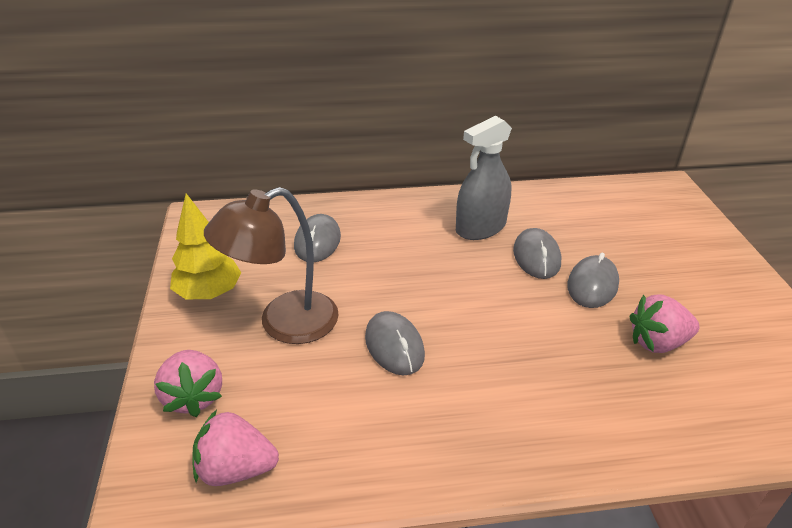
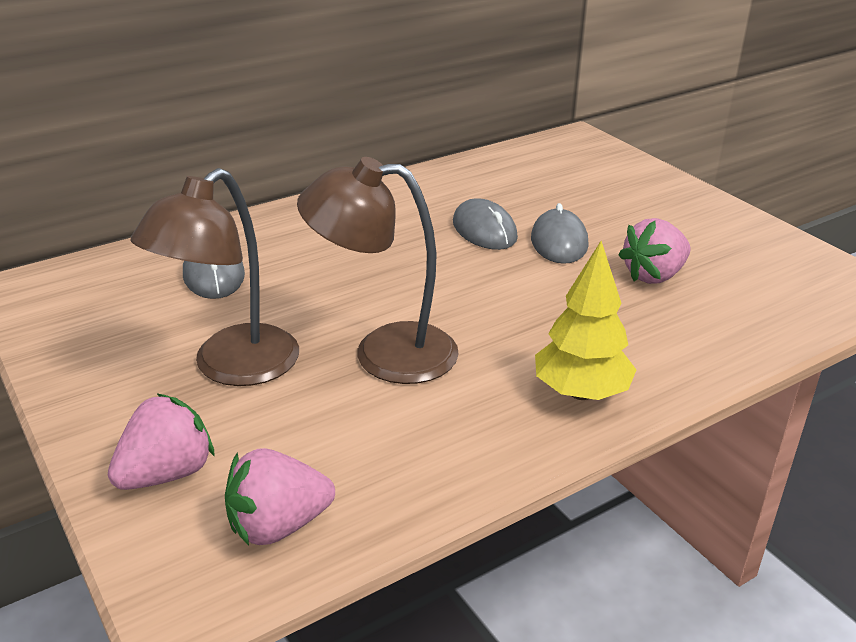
camera: 25 degrees left, 5 degrees down
pink strawberry [154,350,222,417] -> pink strawberry turned 90 degrees counterclockwise [108,393,215,490]
yellow tree [170,193,242,299] -> yellow tree moved to [535,241,636,400]
grey mouse [365,311,425,375] -> brown lamp [297,157,459,384]
grey spray bottle [456,116,512,240] -> none

